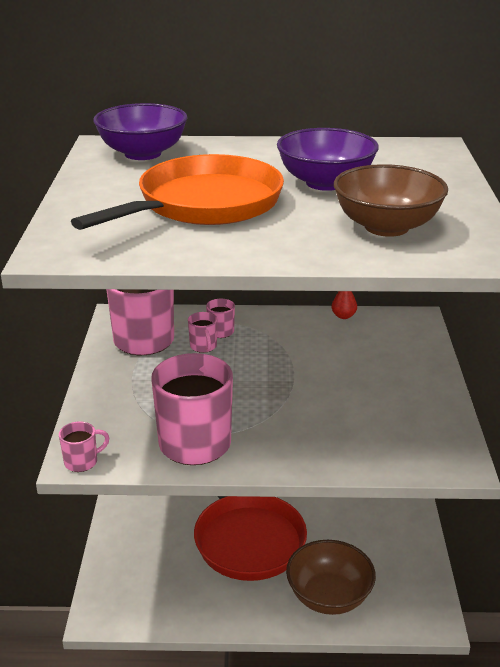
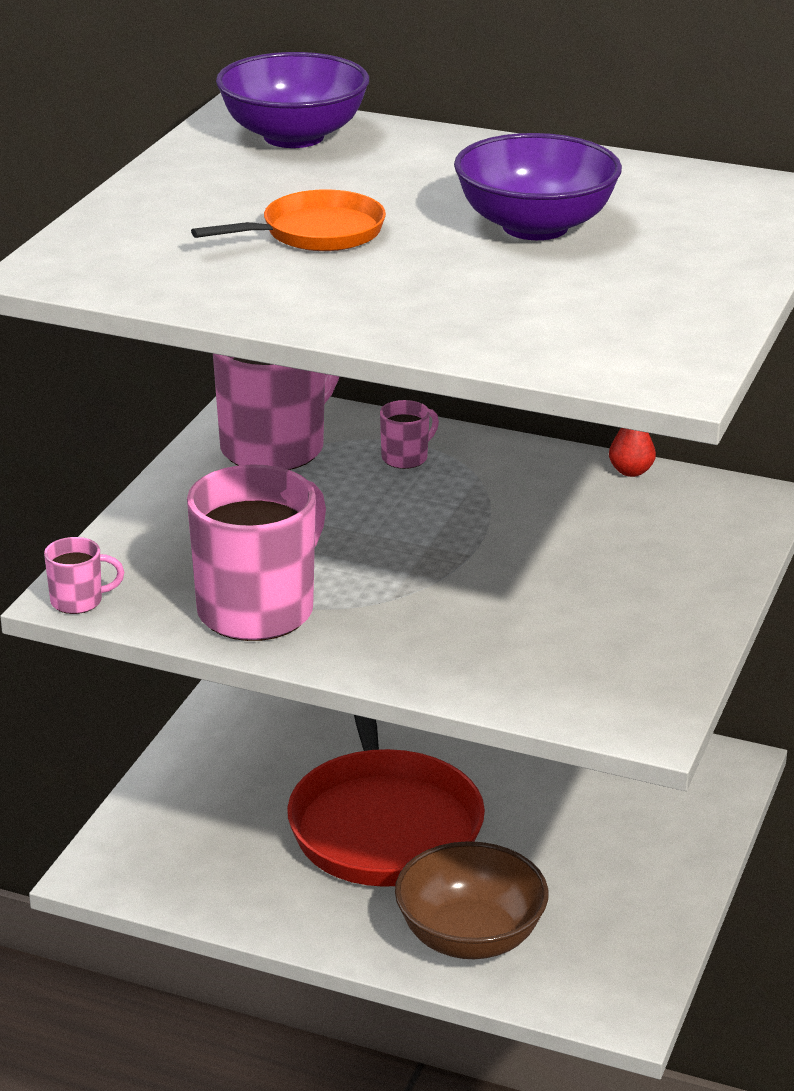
camera: 20 degrees right, 0 degrees up
orange pan [71,154,284,230] -> orange pan [191,189,386,251], size x0.53
pink mug [188,312,217,353] -> none
brown bowl [334,164,448,237] -> none

